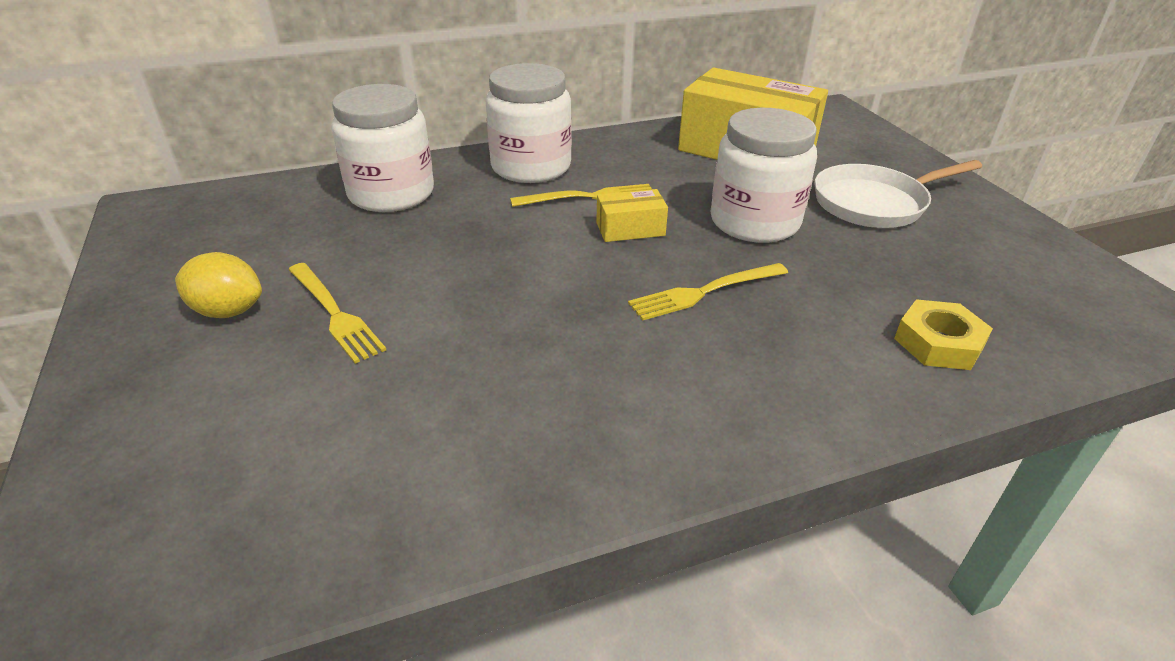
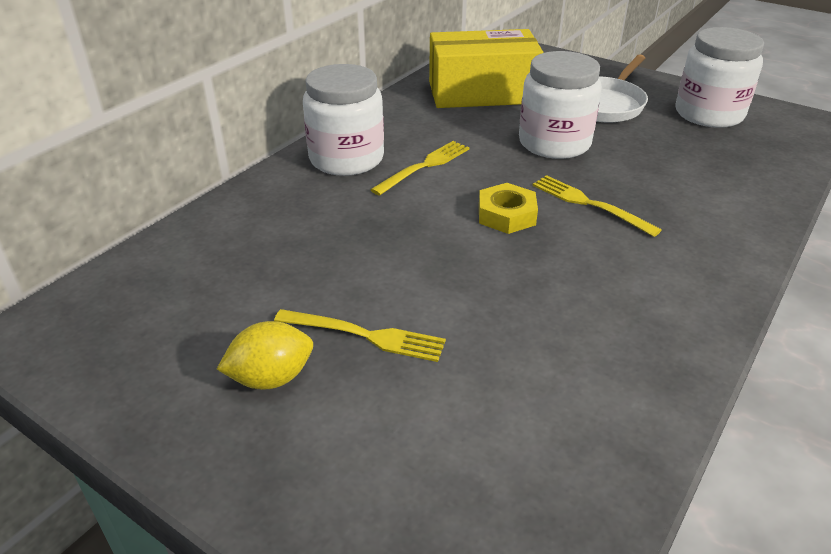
camera: 35 degrees left, 0 degrees up
white jar [331,84,434,212] -> white jar moved to [675,27,764,128]
yellow box [596,189,668,242] -> none
yellow fork [628,263,788,321] -> yellow fork turned 105 degrees clockwise [532,175,662,237]
yellow nut [894,299,993,370] -> yellow nut moved to [479,183,538,234]

